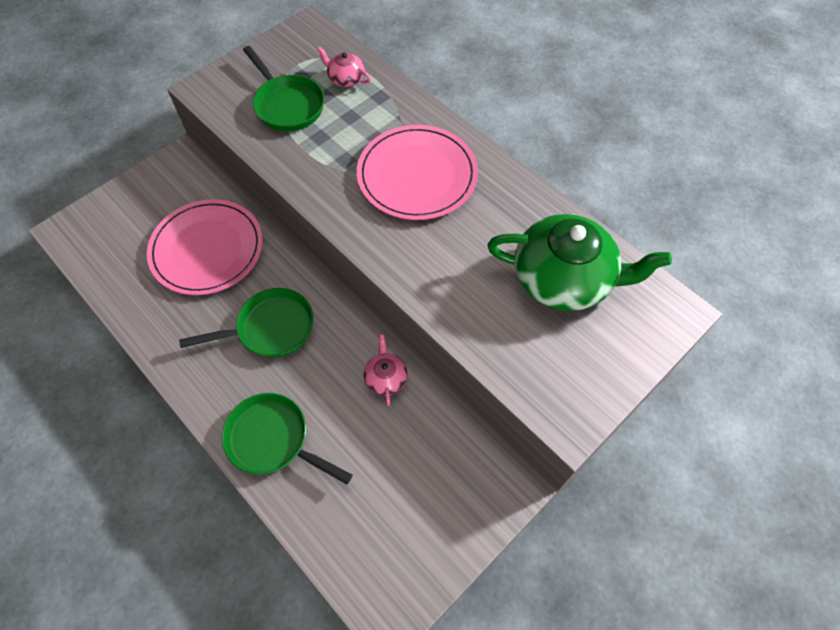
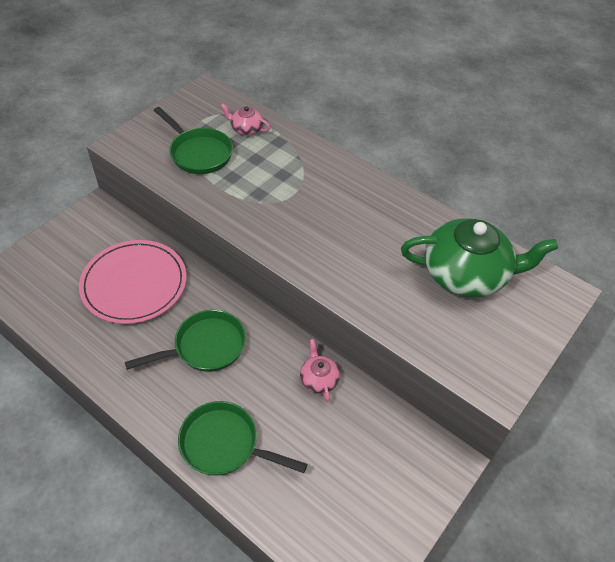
camera: 10 degrees left, 10 degrees down
pink plate [357,125,478,220] -> none

